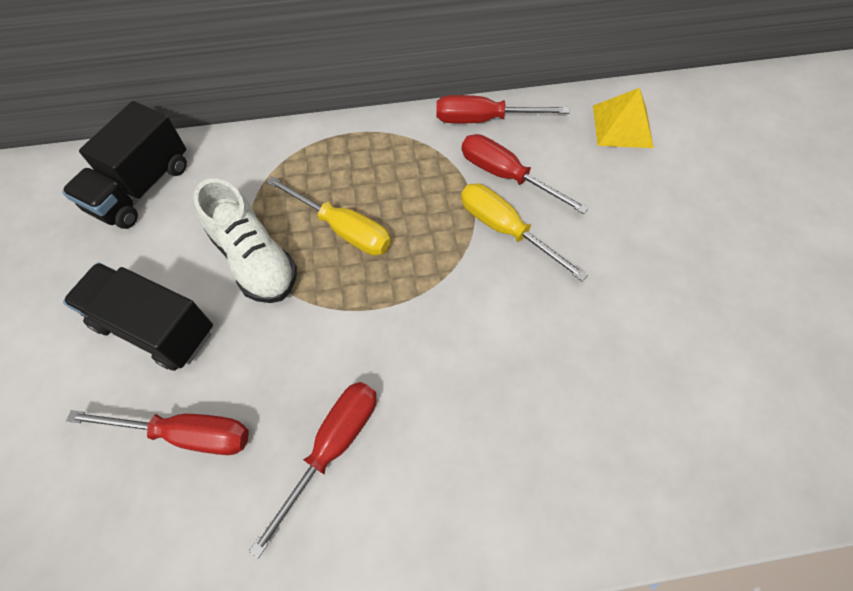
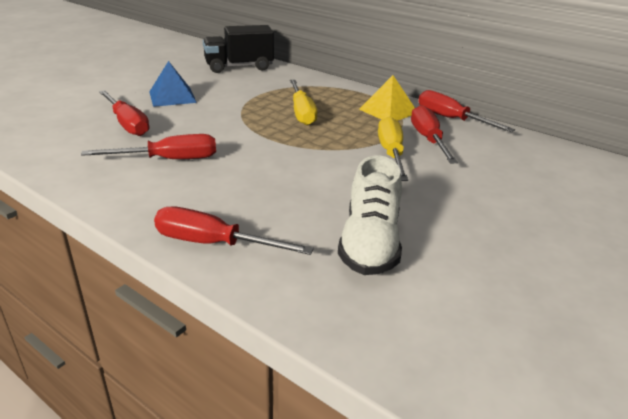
camera: 45 degrees right, 30 degrees down
black truck [63,263,213,371] -> blue pyramid [149,61,197,107]
white shoe [194,178,297,303] -> white shoe moved to [338,156,402,275]
yellow pyramid [593,88,654,148] -> yellow pyramid moved to [359,75,415,121]
none -> red screwdriver [154,207,314,255]

